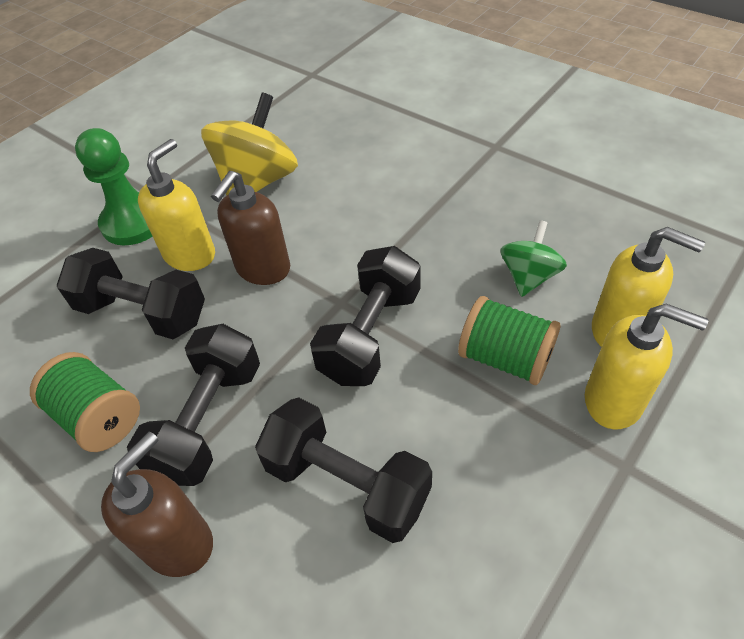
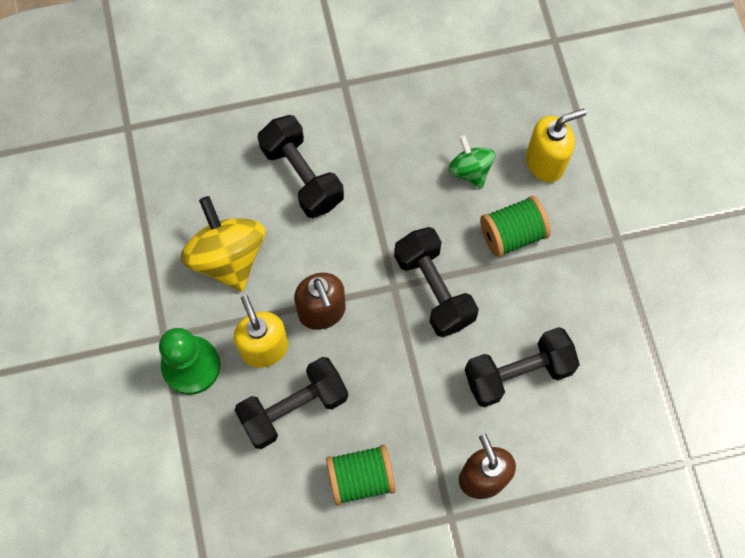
camera: 55 degrees left, 20 degrees up
black dumbbell [127,324,260,486] -> black dumbbell moved to [258,115,344,218]
yellow soap dispenser [585,304,708,430] -> none

